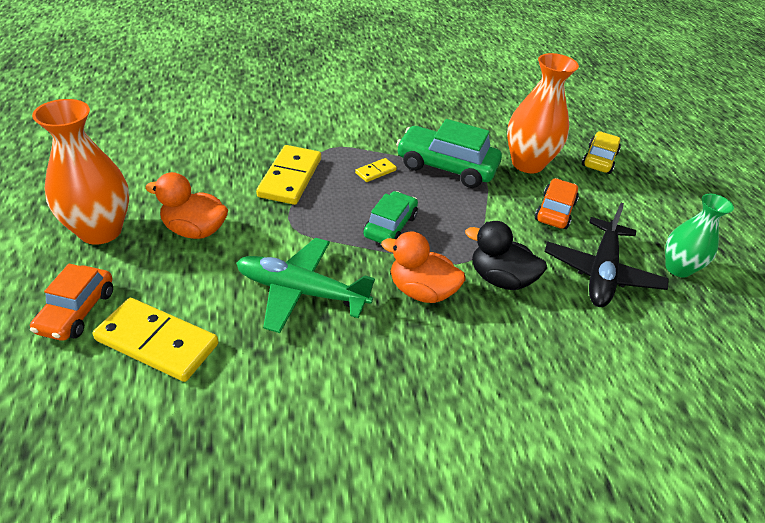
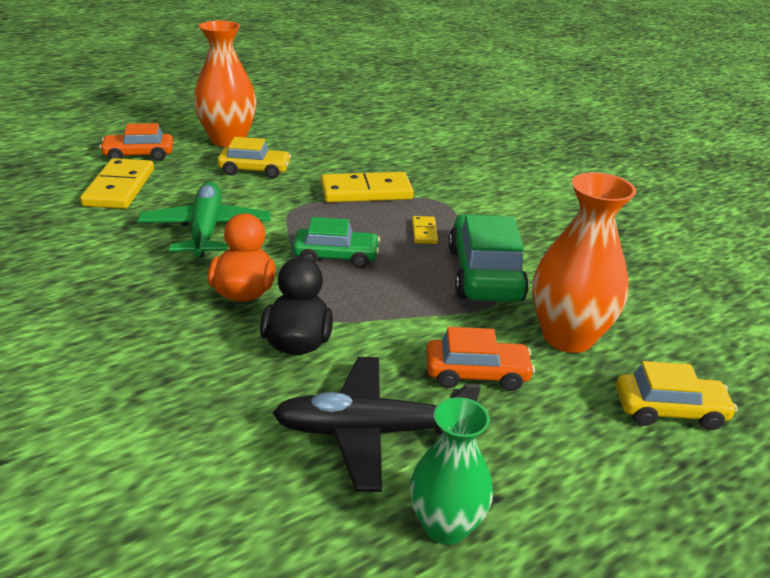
camera: 70 degrees right, 10 degrees down
orange duck [145,172,228,239] -> yellow car [217,137,291,178]
yellow domino [355,158,397,182] -> yellow domino turned 60 degrees clockwise [412,216,438,244]

